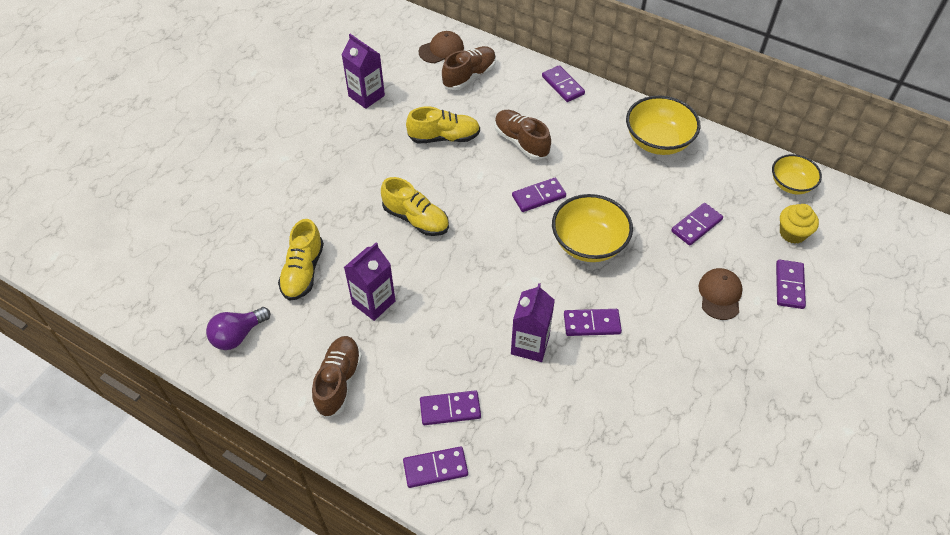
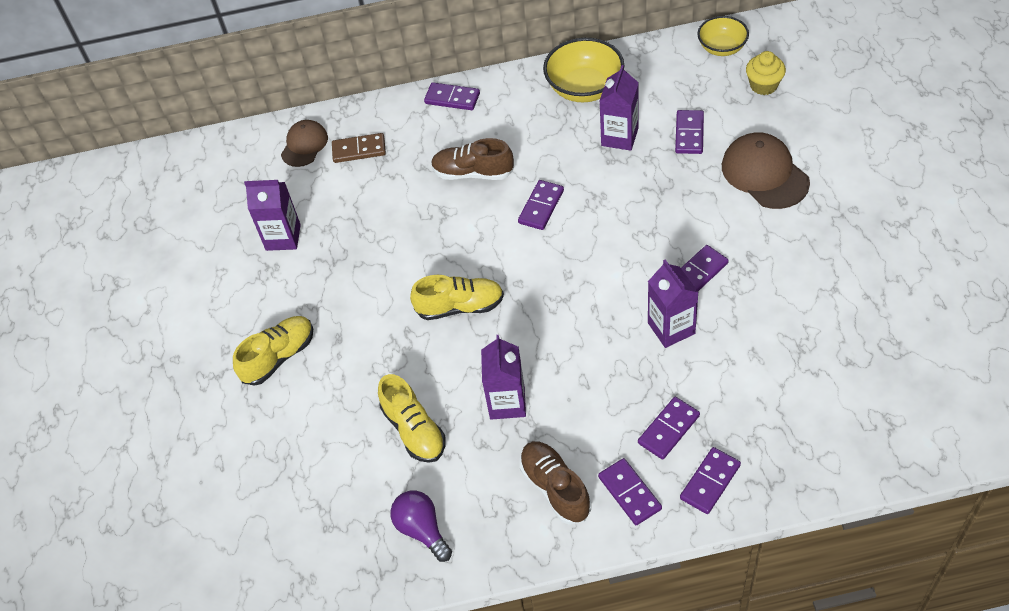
camera: 35 degrees left, 0 degrees up
purple light bulb [206,307,270,350] -> purple light bulb turned 135 degrees clockwise [390,491,452,562]
yellow shoe [406,107,480,143] -> yellow shoe moved to [233,316,313,386]
brown shoe [442,46,496,90] -> brown domino [332,133,386,163]
yellow bowl [552,194,633,262] -> none
brown cap [699,268,743,320] -> brown cap [722,132,810,209], size x1.58
purple domino [776,260,806,309] -> purple domino moved to [598,458,662,525]
none -> purple carton [600,65,639,151]

